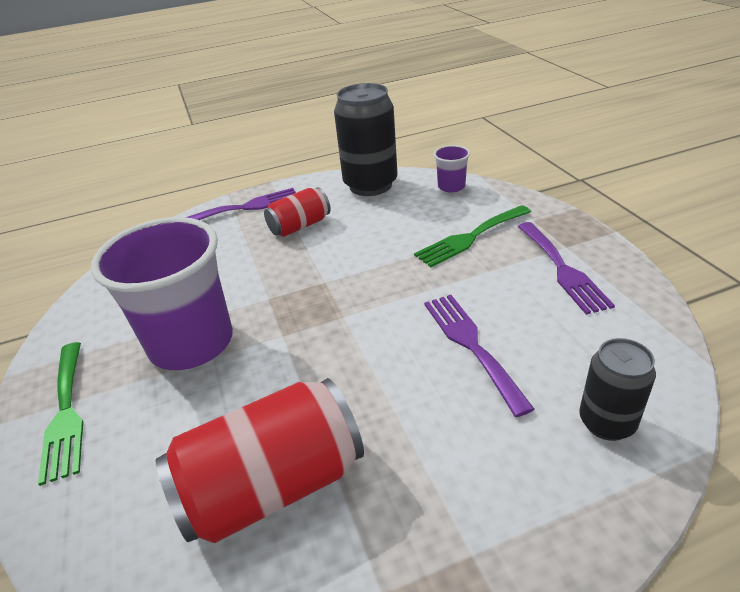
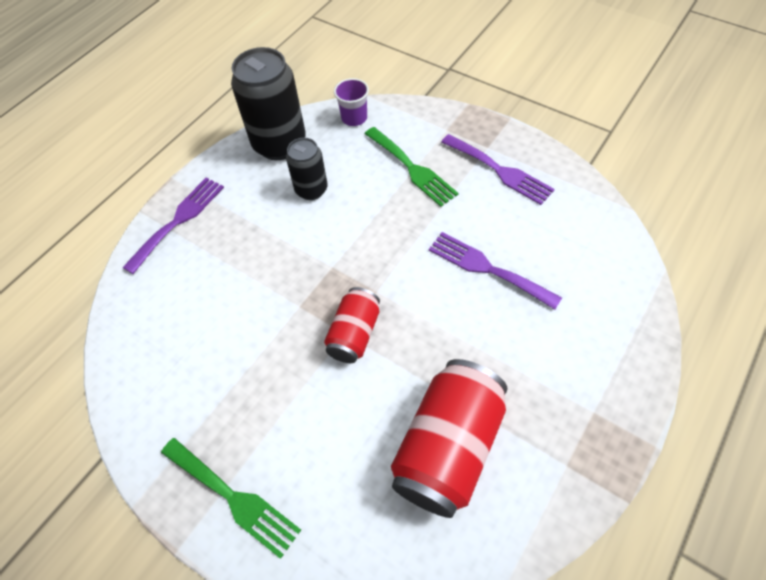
camera: 35 degrees left, 20 degrees up
purple cup [91,217,233,370] -> none
red can [264,187,330,237] -> red can moved to [324,287,380,363]
green fork [414,205,531,267] -> green fork turned 60 degrees counterclockwise [365,127,459,207]
black can [579,338,656,441] -> black can moved to [286,138,328,200]

